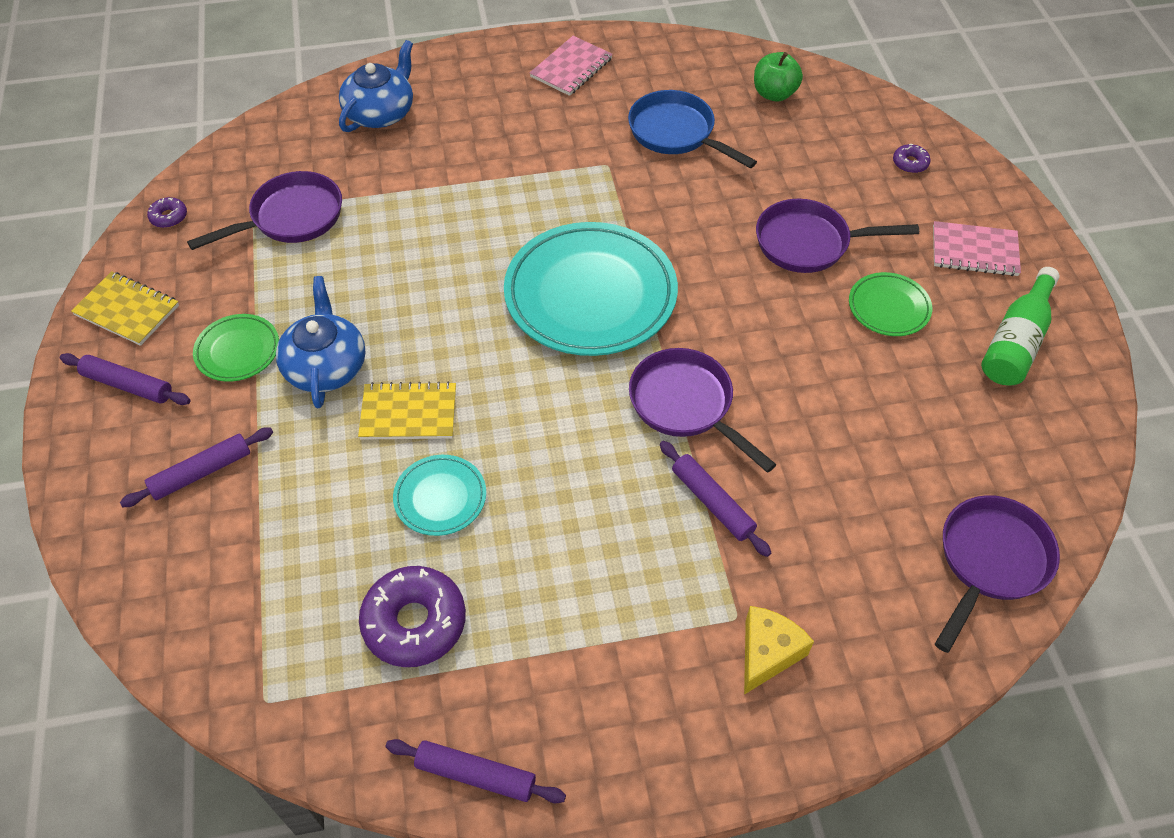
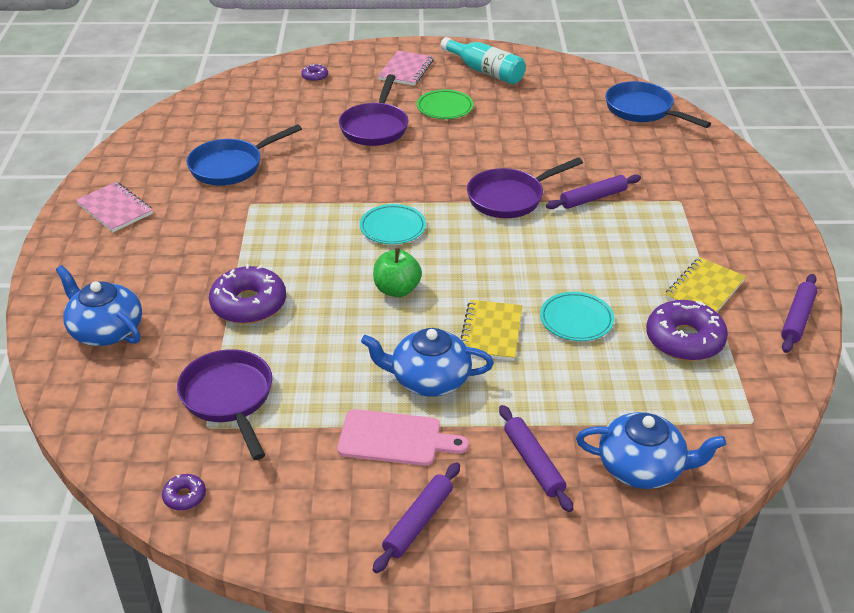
camera: 80 degrees left, 15 degrees down
yellow notebook [71,271,179,346] -> yellow notebook moved to [665,257,746,312]
green plate [193,314,279,382] -> pink cutting board [337,409,469,466]
turquoise plate [504,222,678,356] -> turquoise plate [360,204,426,244], size x0.47
yellow cheese [744,606,814,695] -> none
green apple [754,52,803,102] -> green apple moved to [373,248,422,297]
purple pan [935,495,1060,653] -> blue pan [605,81,711,128]
green bottle [981,267,1060,386] -> turquoise bottle [440,37,526,84]
none -> purple donut [209,264,286,324]
none -> blue teapot [576,412,726,489]

